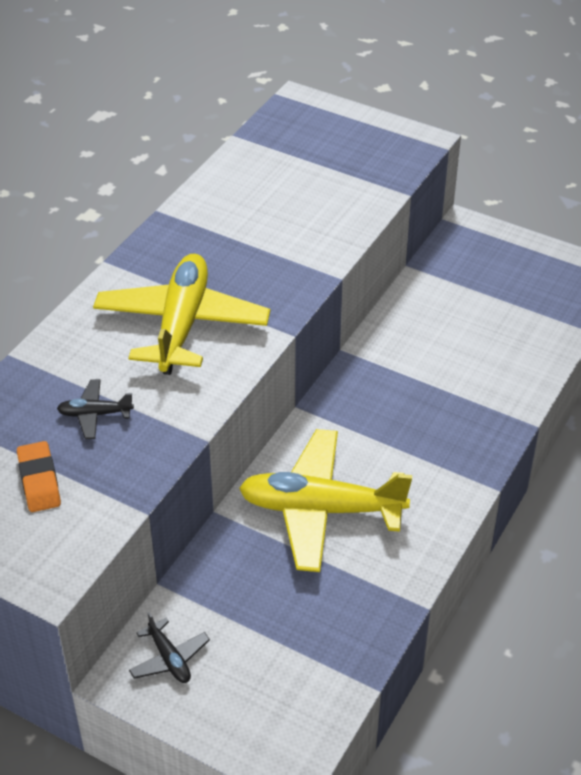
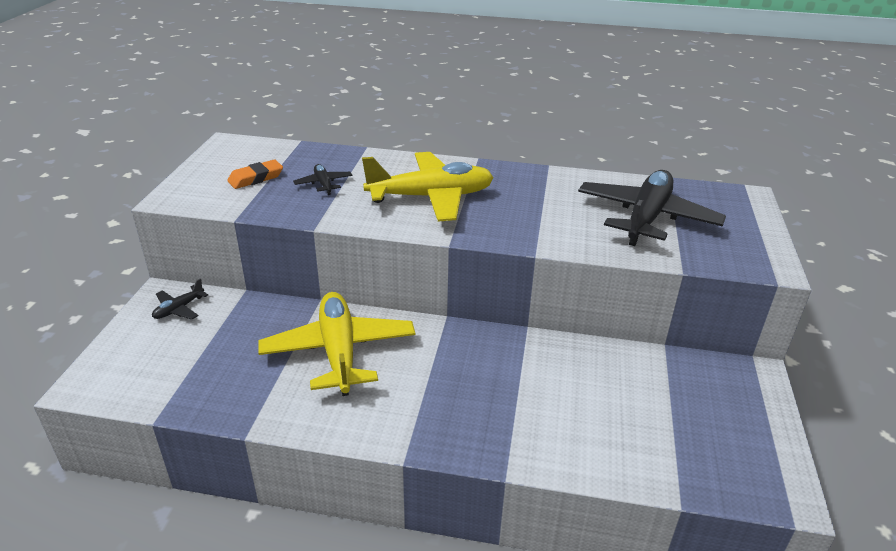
camera: 70 degrees right, 10 degrees down
none -> black plane [578,170,726,246]

